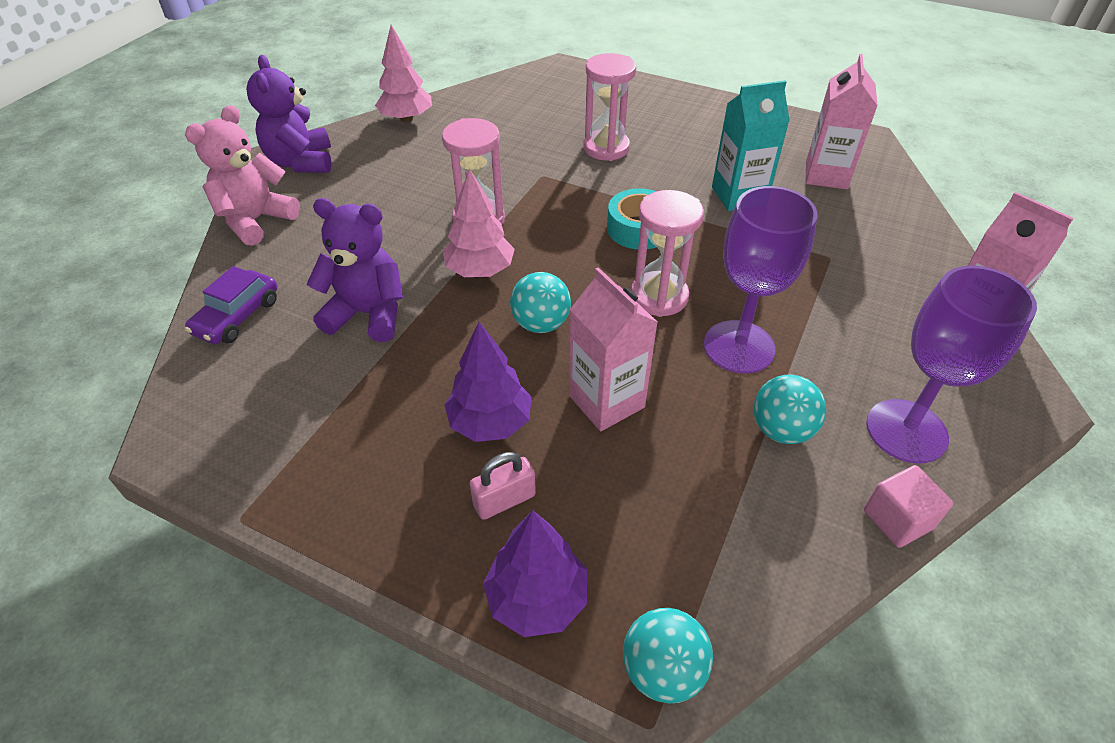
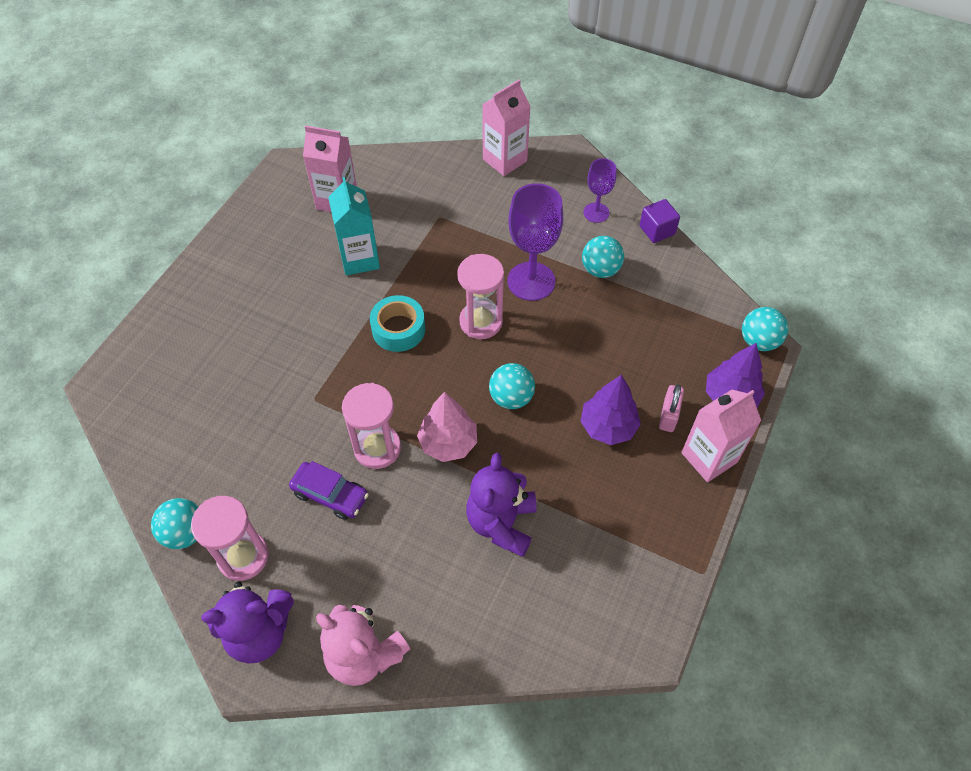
camera: 90 degrees left, 10 degrees up
purple car [185,266,277,344] -> purple car moved to [289,461,369,520]
pink tree [375,25,432,122] -> turquoise ball [151,498,198,549]
pink padlock [470,452,536,520] -> pink padlock turned 45 degrees clockwise [659,385,684,432]
pink carton [569,267,658,431] -> pink carton moved to [681,390,761,482]
pink hourglass [583,53,636,161] -> pink hourglass moved to [191,496,269,581]
pink cube [864,465,953,548] -> purple cube [639,199,680,243]
purple goblet [866,266,1037,464] -> purple goblet [583,158,617,223], size x0.57

